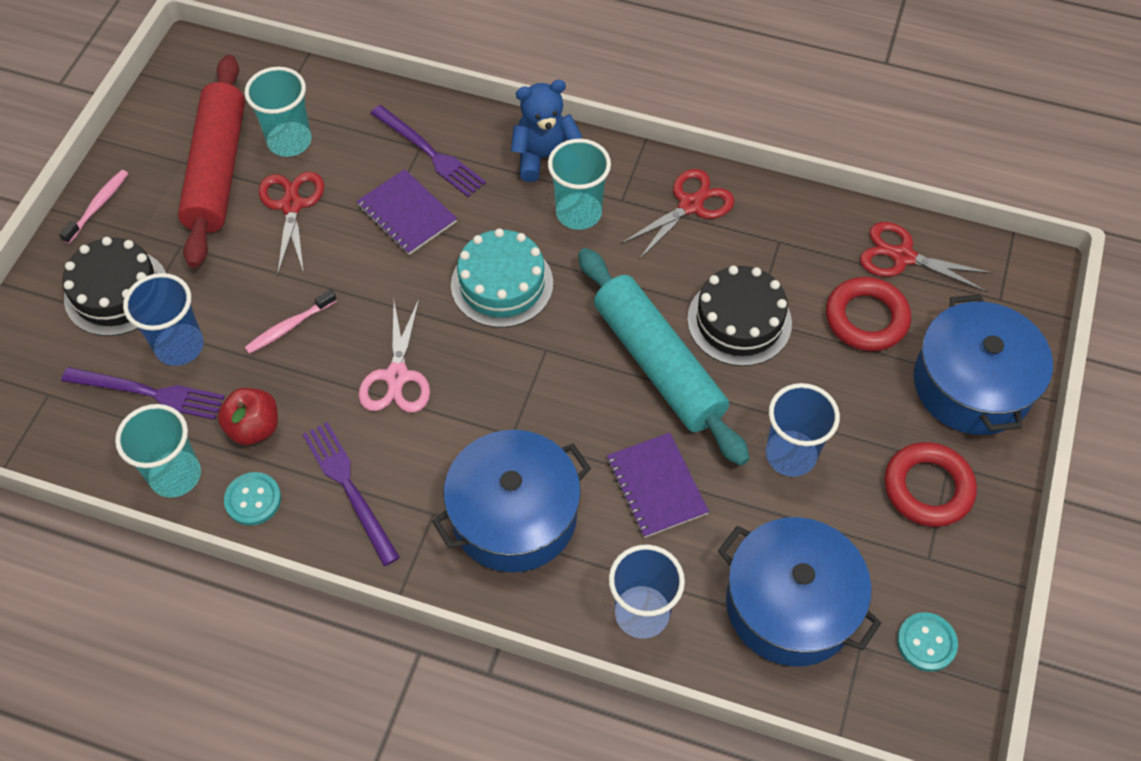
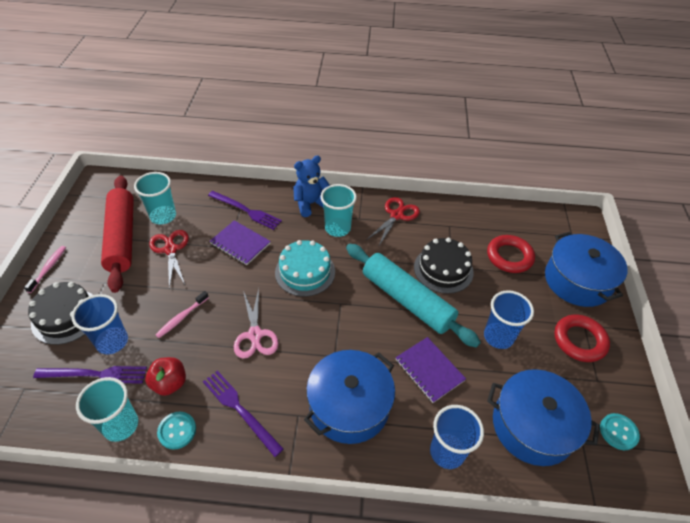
camera: 15 degrees left, 10 degrees down
red scissors [860,222,993,292] -> none

